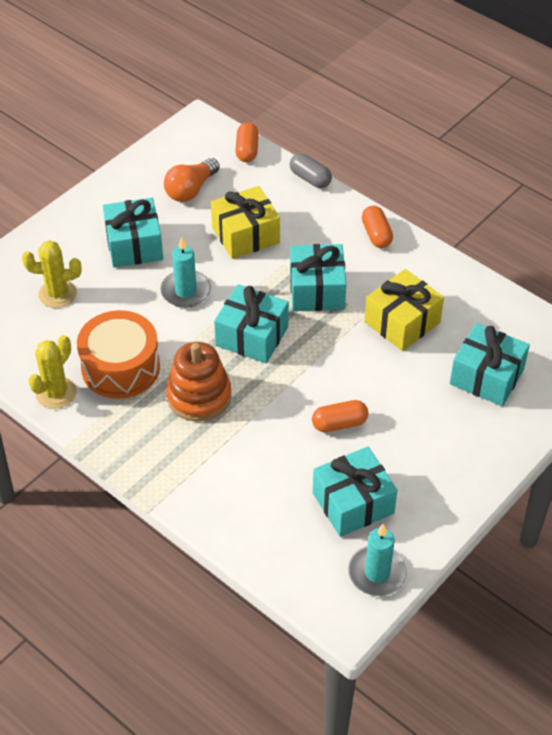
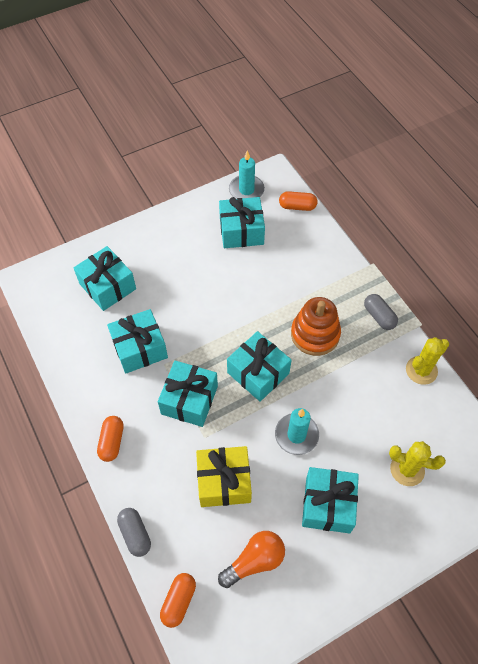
camera: 160 degrees left, 10 degrees up
orange drum [77,310,160,399] -> none
orange capsule [312,400,368,432] -> orange capsule moved to [279,191,318,211]
yellow gift [365,269,444,351] -> turquoise gift [107,309,168,374]
none -> grey capsule [364,294,398,330]

